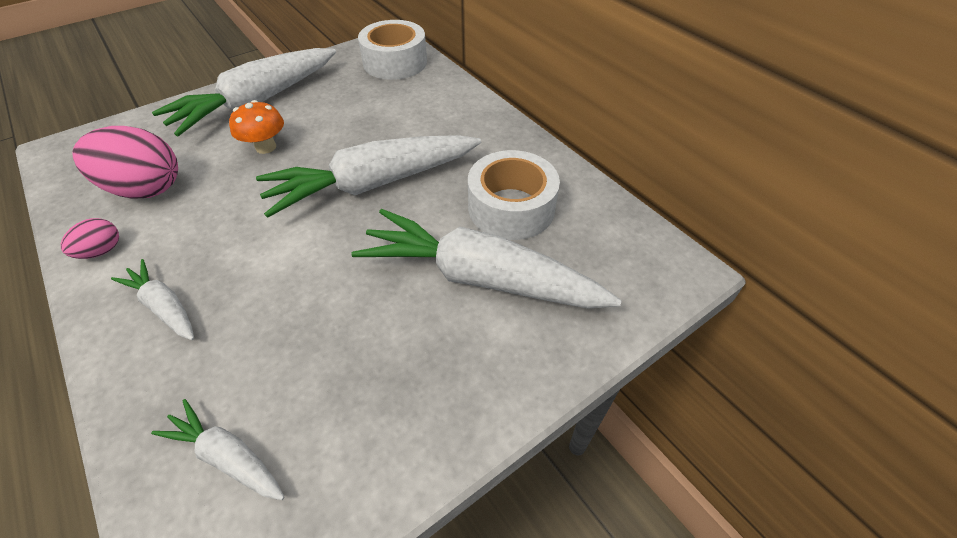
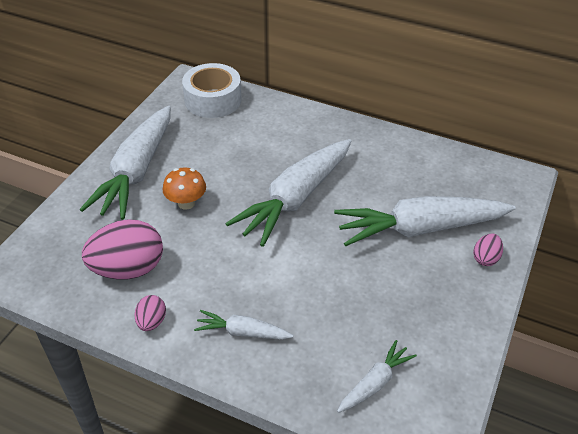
camera: 30 degrees left, 5 degrees down
white carrot [151,399,285,500] -> white carrot turned 135 degrees clockwise [337,340,417,413]
white tape [468,150,560,240] -> none
none -> pink egg [473,234,503,266]

